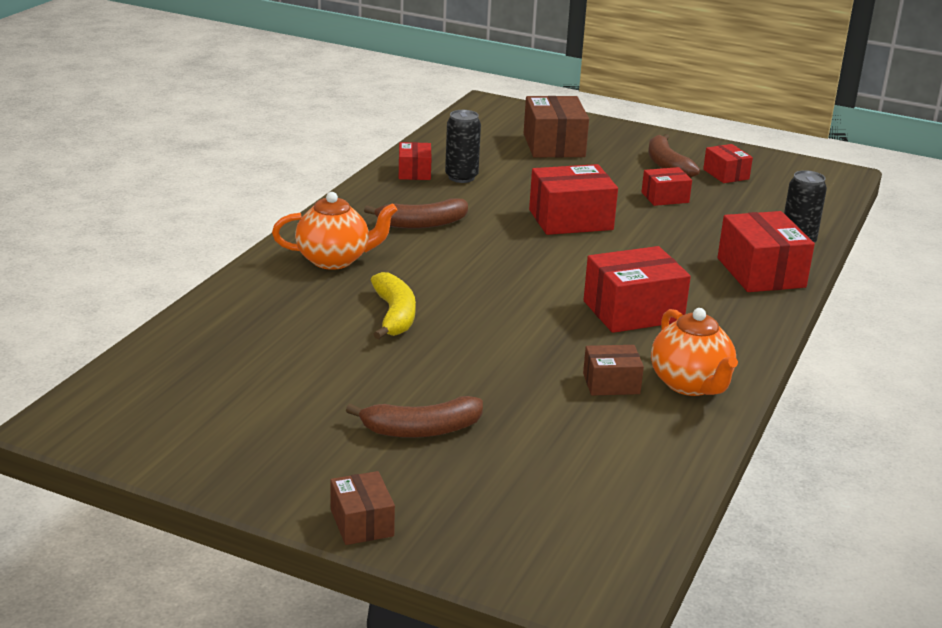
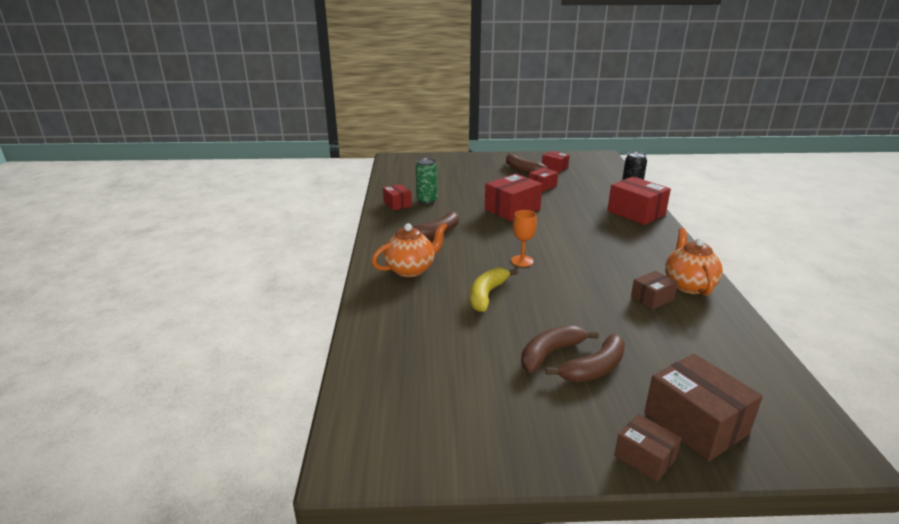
camera: 25 degrees left, 0 degrees up
yellow banana [371,272,416,339] -> yellow banana turned 120 degrees counterclockwise [470,267,518,312]
black can [445,110,481,183] -> green can [416,158,438,204]
brown box [524,96,589,157] -> brown box moved to [644,353,763,461]
red box [584,246,691,333] -> none
orange teapot [651,308,738,396] -> orange teapot turned 135 degrees counterclockwise [665,228,723,296]
none -> orange goblet [511,210,537,267]
none -> brown banana [521,325,599,373]

